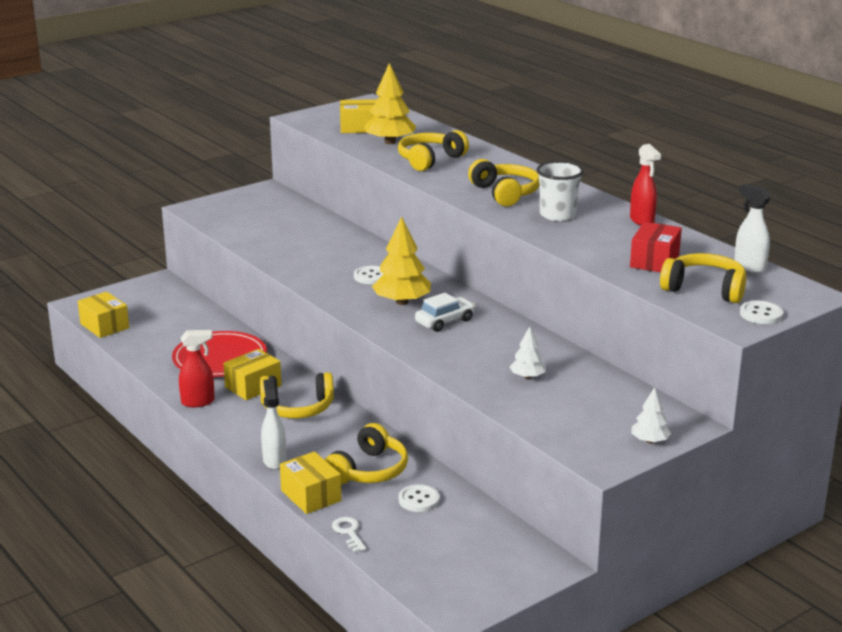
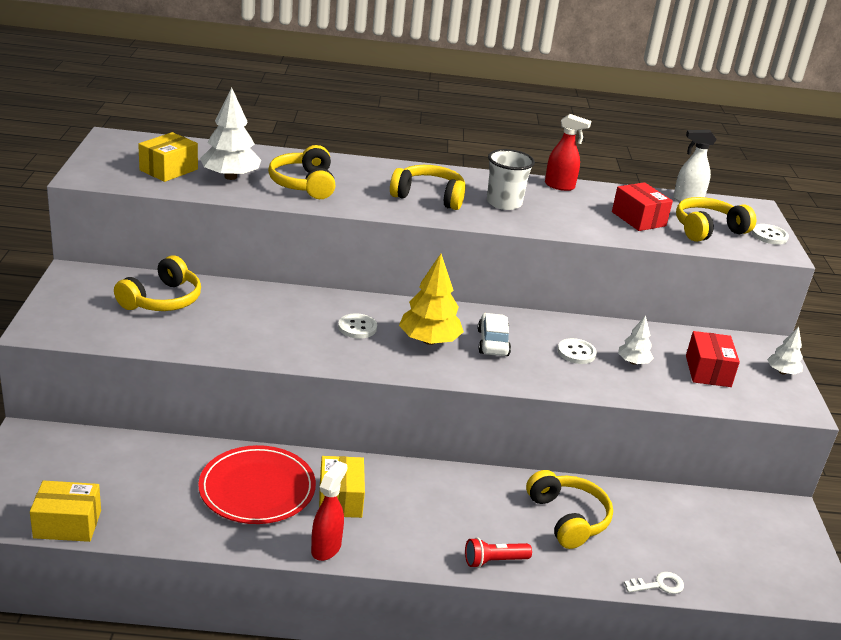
camera: 55 degrees left, 5 degrees up
yellow headphones [260,372,334,418] -> yellow headphones moved to [114,255,201,311]
white spray bottle [261,379,286,470] -> red flashlight [465,537,532,568]
yellow box [280,451,341,514] -> none
white key [332,517,366,553] -> white key turned 150 degrees clockwise [624,572,684,594]
yellow tree [364,63,416,144] -> white tree [200,87,261,180]
white button [398,484,440,512] -> white button moved to [558,338,597,364]
none -> red box [686,331,740,387]

